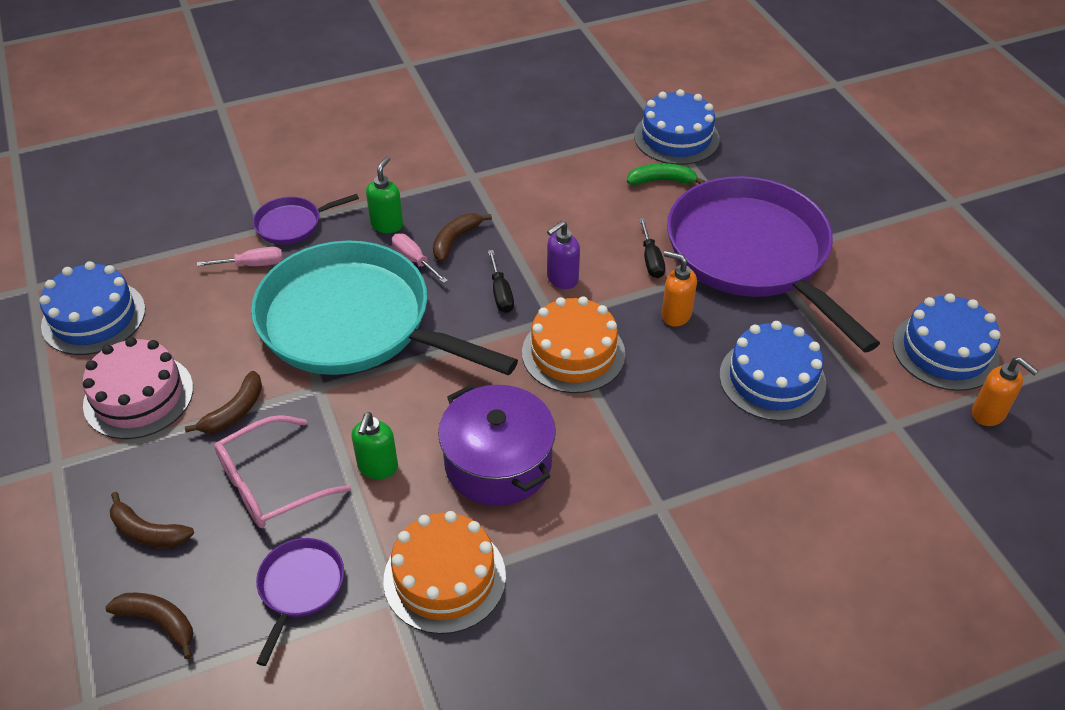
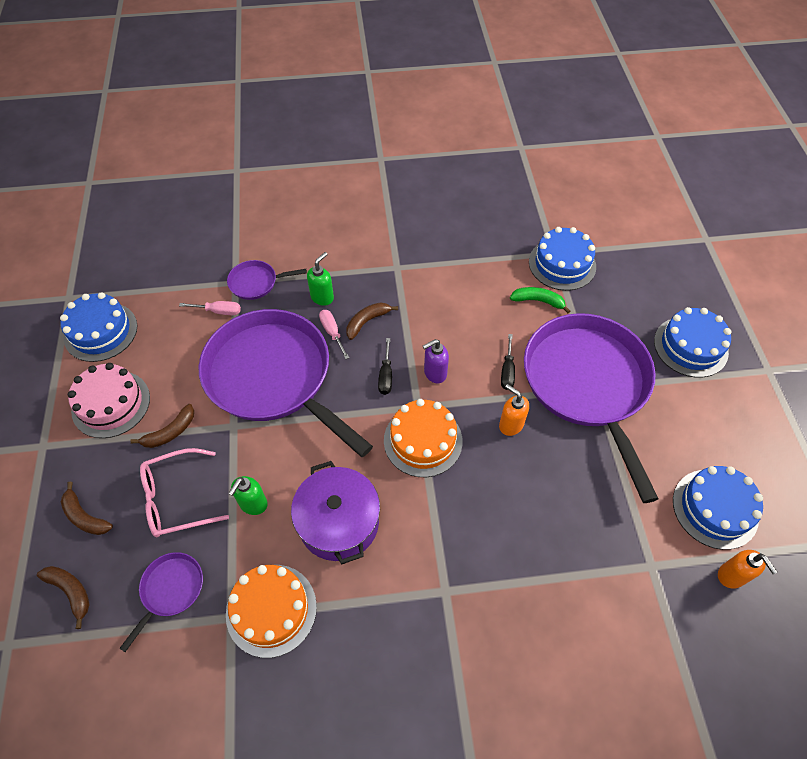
camera: 15 degrees right, 10 degrees up
turquoise pan [251,240,518,376] -> purple pan [198,309,373,457]
blue cake [719,321,826,421] -> blue cake moved to [654,307,731,378]

